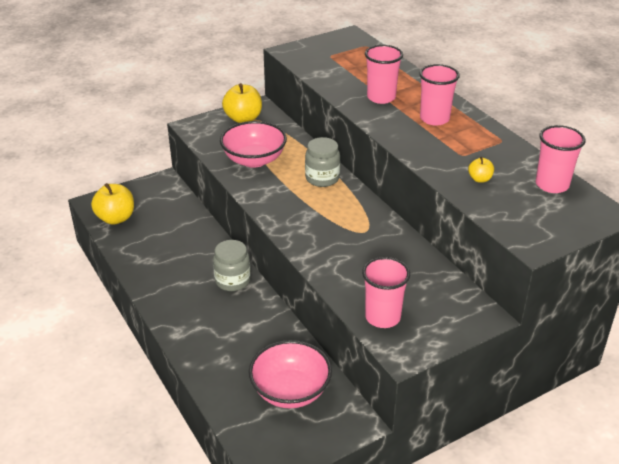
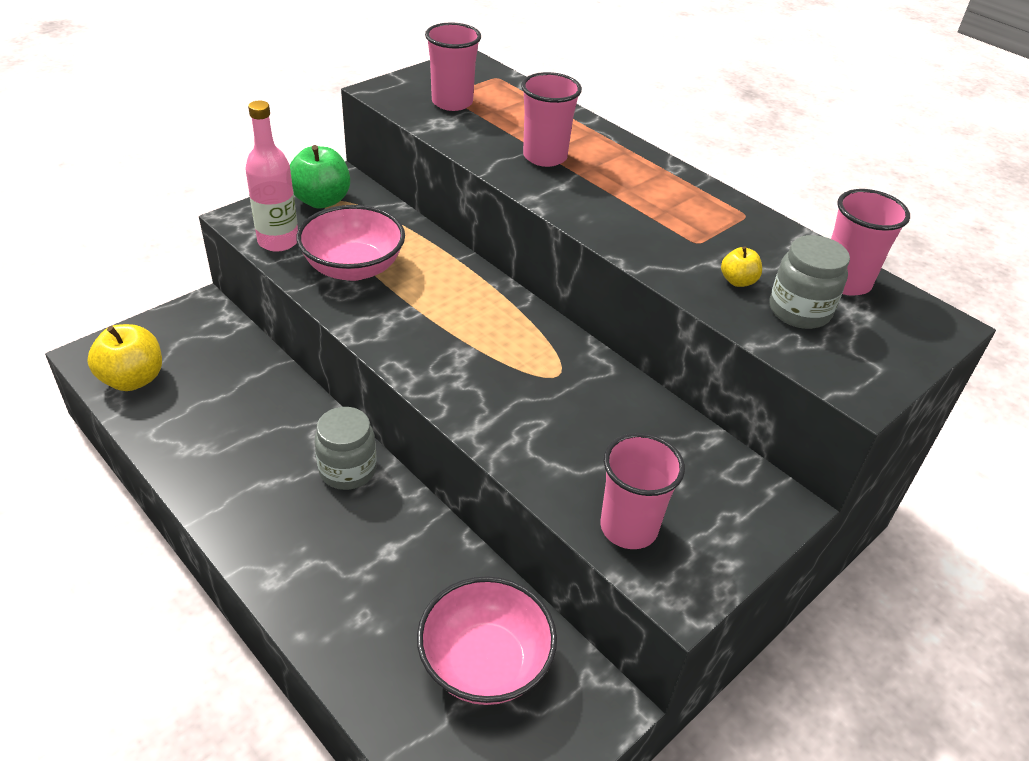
camera: 15 degrees left, 5 degrees up
yellow apple [222,83,262,123] -> green apple [290,145,350,208]
grey jar [305,137,340,187] -> grey jar moved to [769,235,850,329]
pink cup [419,64,460,126] -> pink cup moved to [425,22,481,111]
none -> pink bottle [245,101,298,252]

